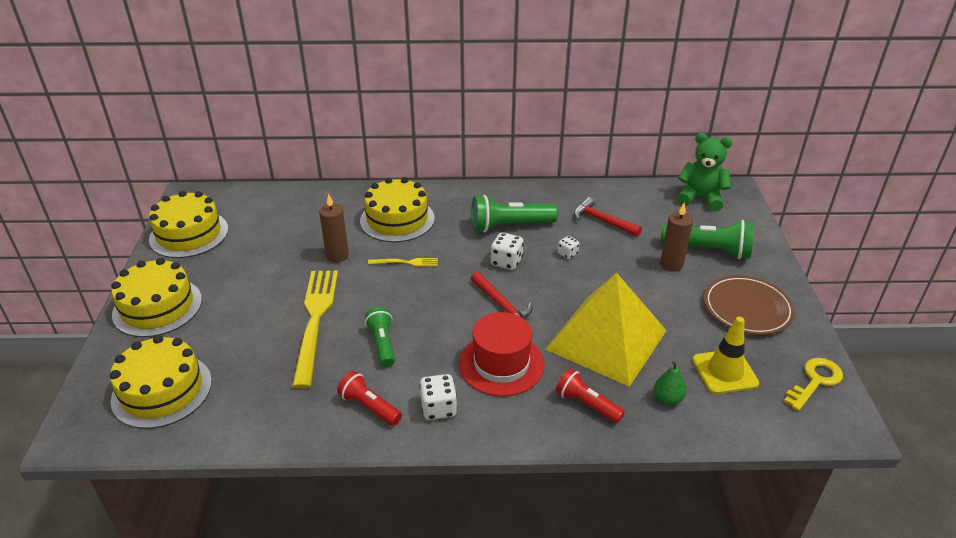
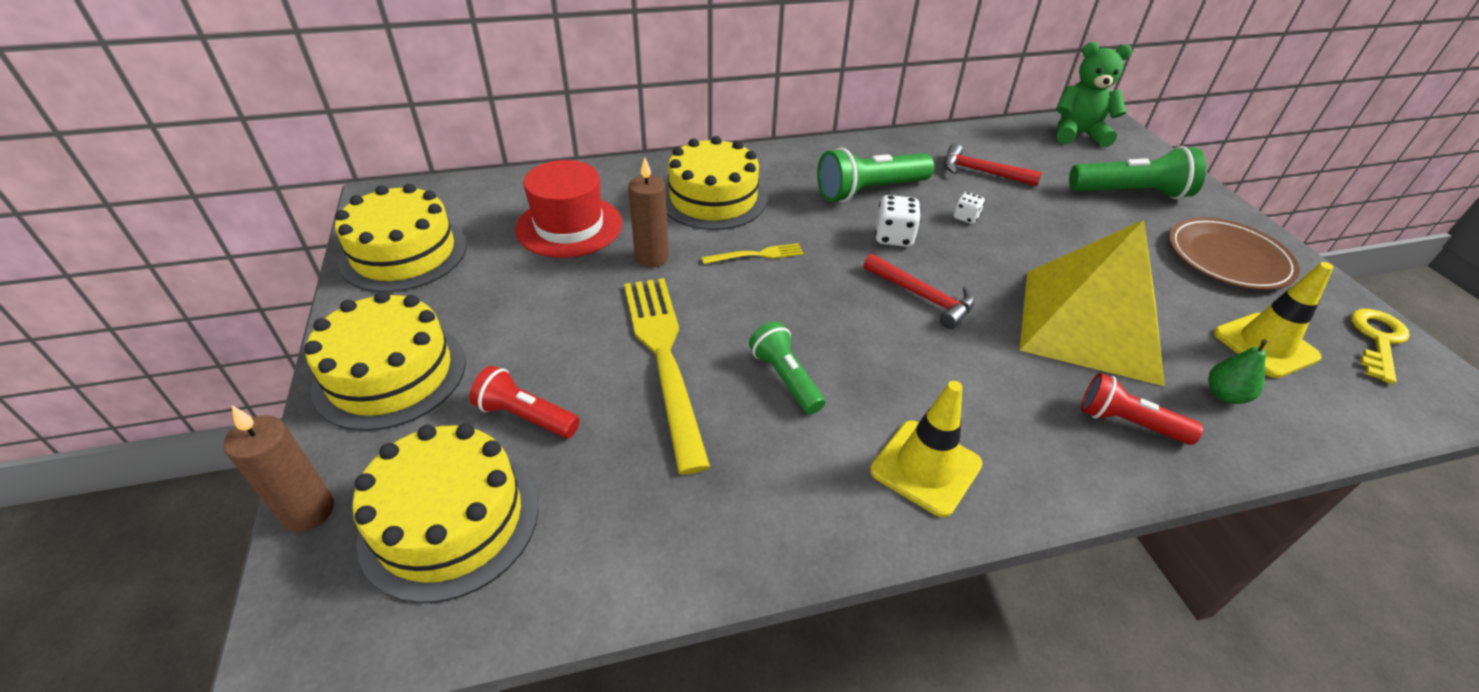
camera: 15 degrees left, 5 degrees up
red flashlight [337,371,402,426] -> red flashlight moved to [469,366,580,438]
white dice [419,374,457,420] -> yellow traffic cone [870,381,983,517]
red hat [459,312,545,396] -> red hat moved to [515,160,622,258]
brown candle [660,203,693,272] -> brown candle moved to [223,406,334,532]

